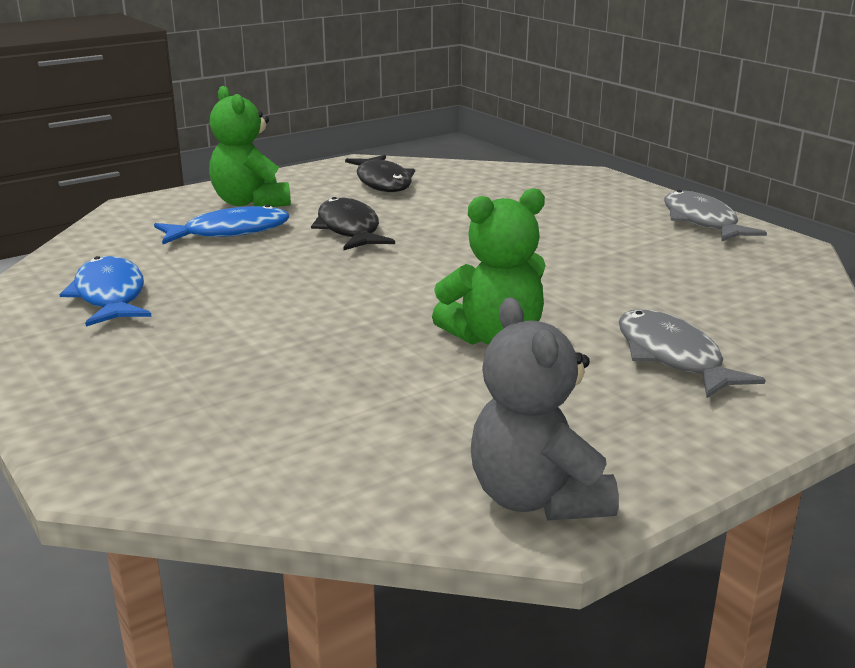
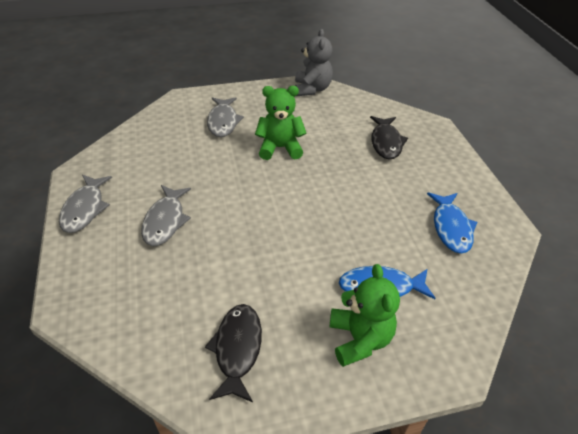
camera: 160 degrees left, 20 degrees up
black fish [311,197,395,250] -> black fish moved to [370,116,408,160]
none -> grey fish [141,185,191,246]

